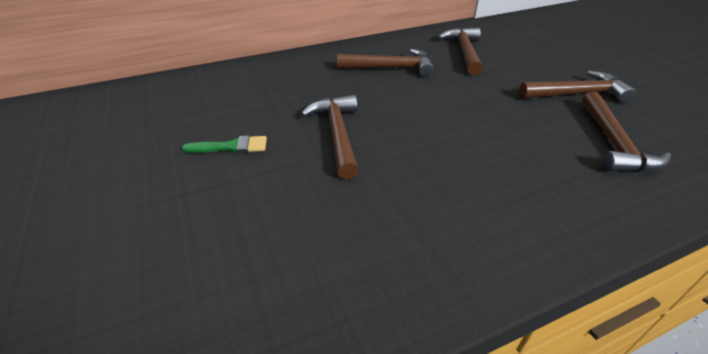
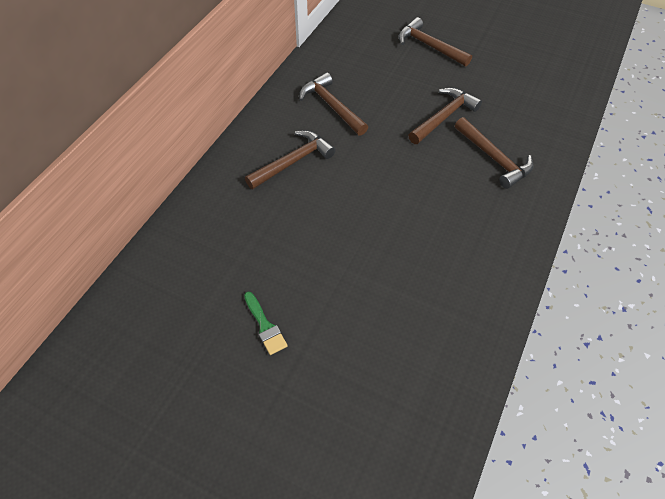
camera: 40 degrees left, 15 degrees up
green brush [182,135,267,153] -> green brush turned 105 degrees clockwise [244,292,288,355]
brown hammer [301,95,359,179] -> brown hammer moved to [399,17,472,67]

